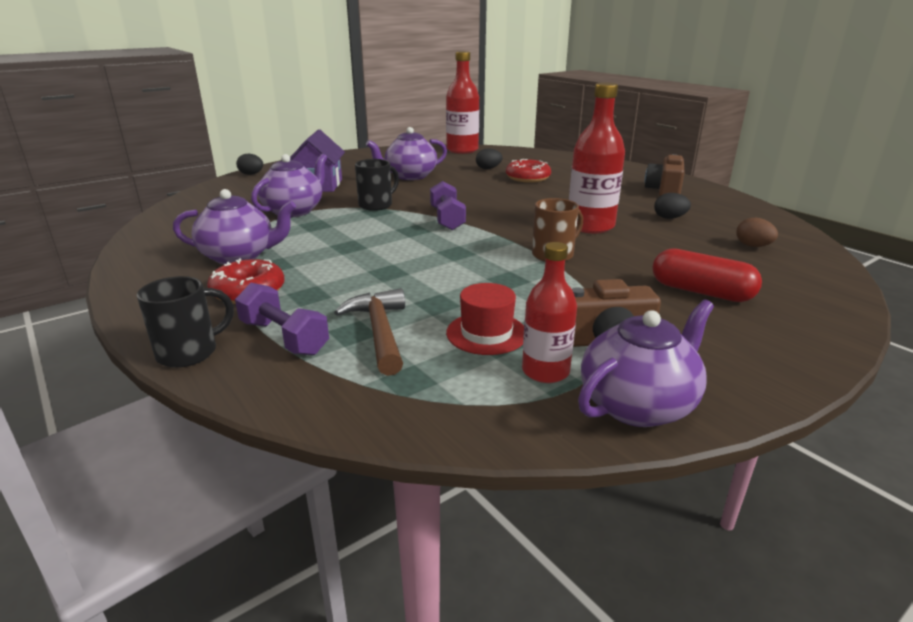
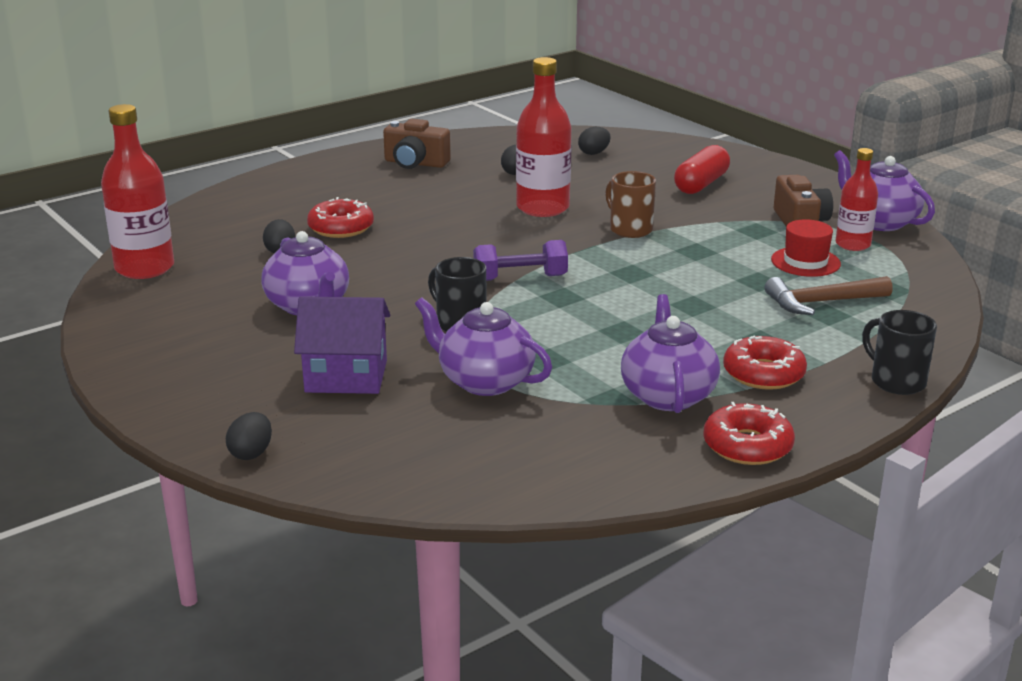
camera: 90 degrees left, 0 degrees up
purple dumbbell [235,283,329,356] -> none
brown egg [736,218,778,247] -> black egg [578,127,611,155]
none -> red donut [703,402,795,465]

